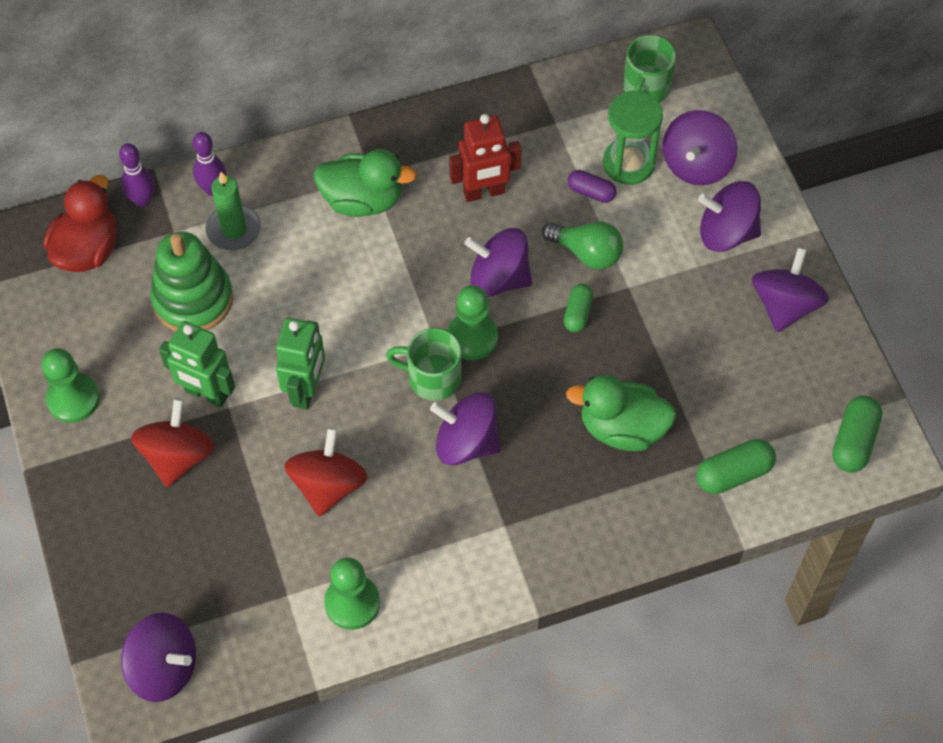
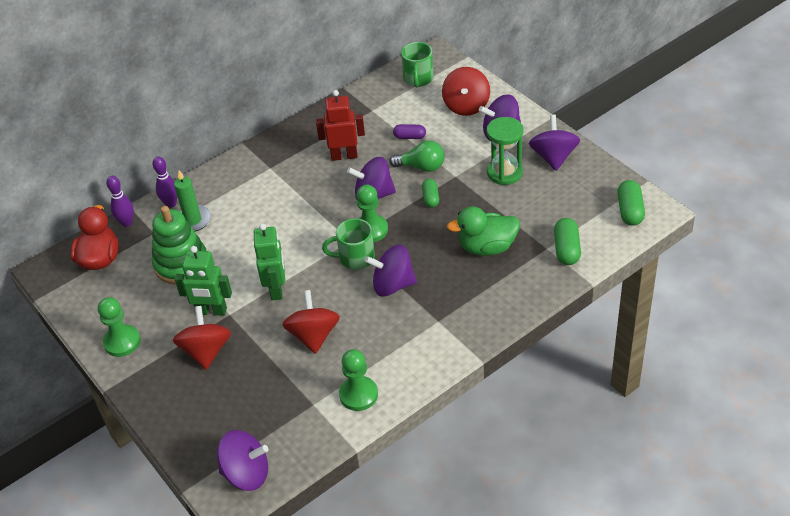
camera: 15 degrees left, 15 degrees down
green duck [314,149,417,217] -> none
red robot [449,114,522,202] -> red robot turned 150 degrees counterclockwise [316,90,365,161]
green hourglass [603,91,663,185] -> green hourglass moved to [486,117,524,185]
purple spinning top [663,110,737,185] -> red spinning top [442,67,490,116]
green capsule [696,439,776,494] -> green capsule turned 45 degrees counterclockwise [554,218,581,265]

